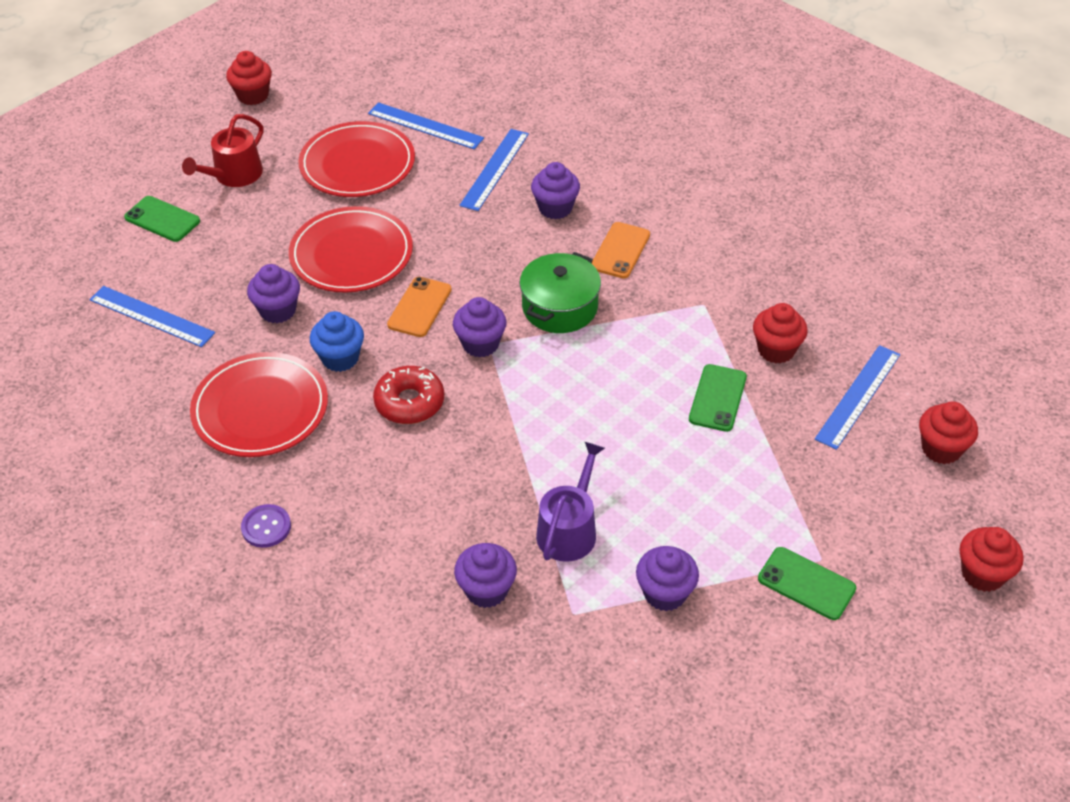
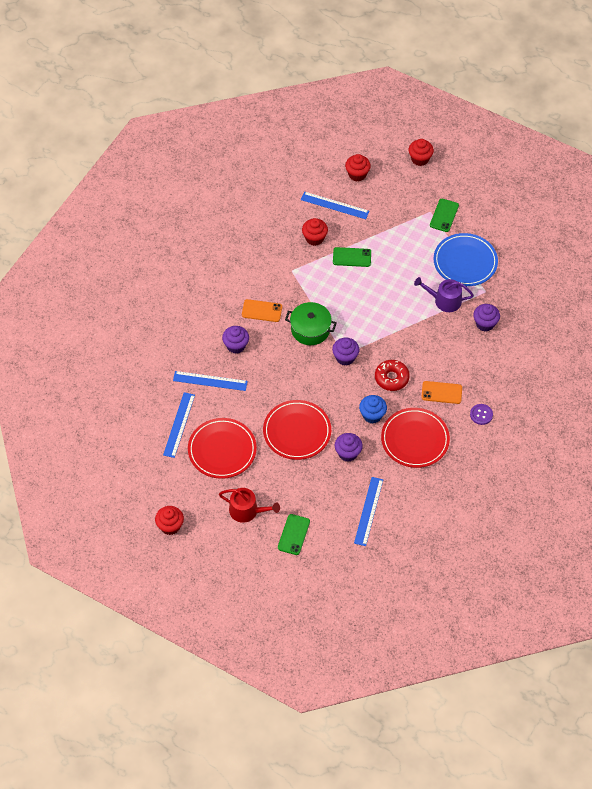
camera: 105 degrees left, 10 degrees up
orange phone [387,277,452,337] -> orange phone moved to [421,381,462,404]
purple cupcake [636,546,699,611] -> blue plate [433,233,498,286]

